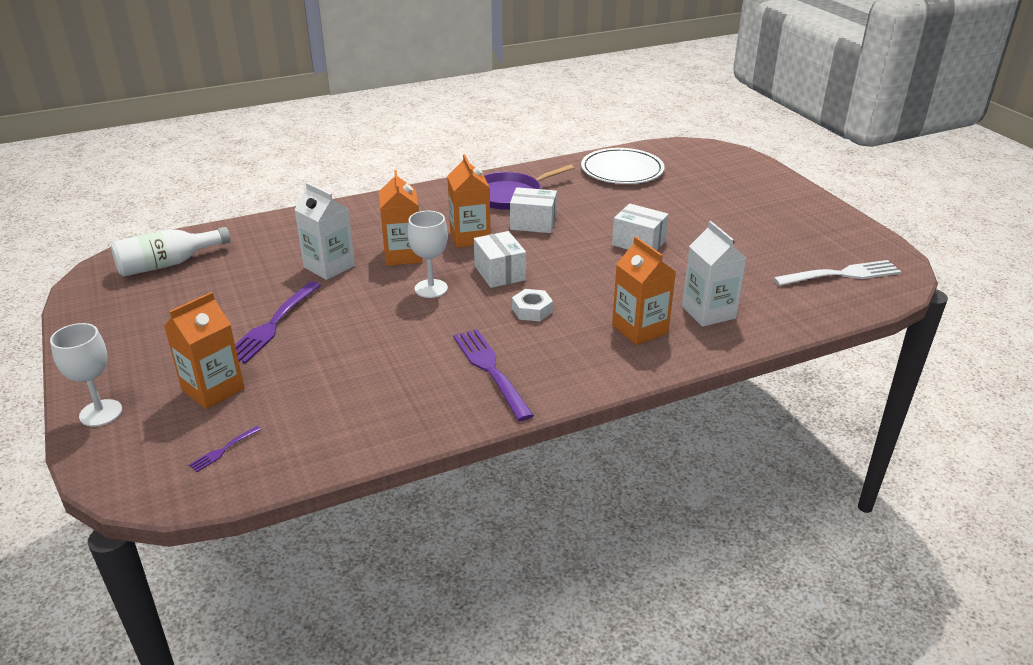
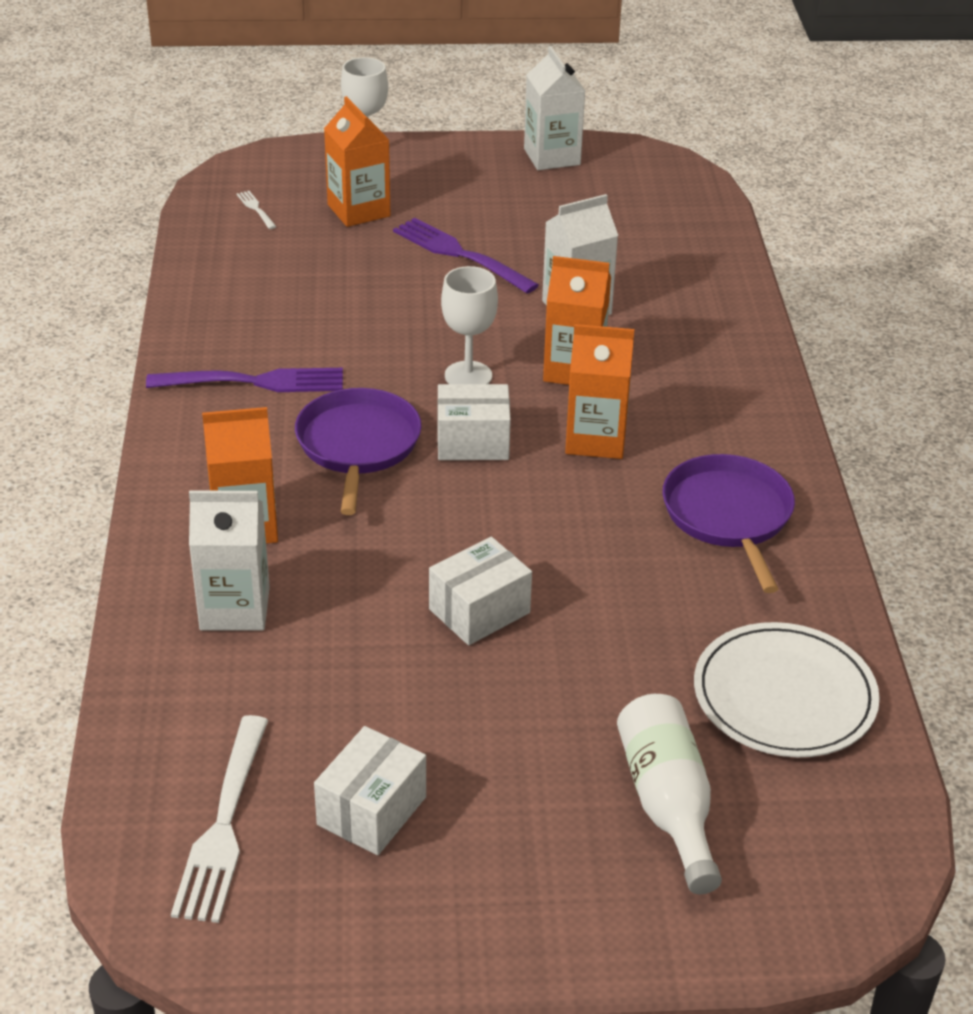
camera: 110 degrees right, 5 degrees up
white bottle [111,227,231,277] -> white bottle moved to [617,694,722,894]
purple fork [189,426,261,472] -> white fork [236,191,276,229]
white box [510,187,557,233] -> white box moved to [314,726,426,855]
white nut [512,289,553,321] -> purple pan [295,388,421,515]
none -> white carton [524,46,585,170]

